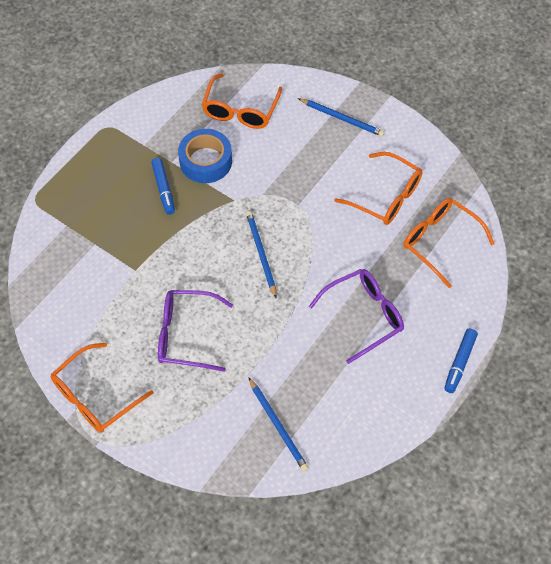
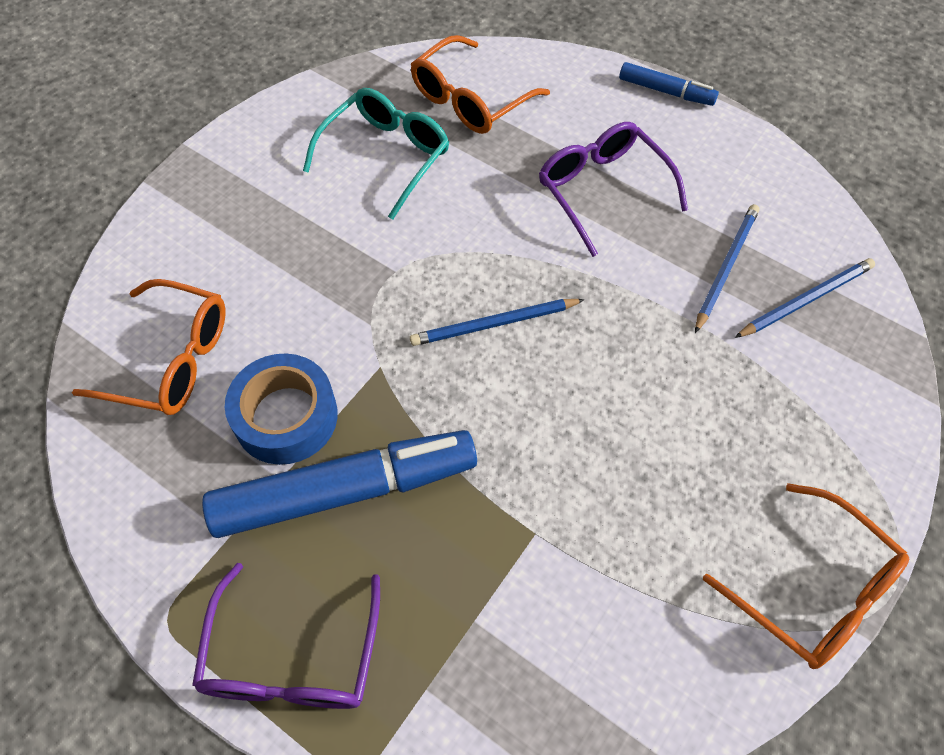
camera: 90 degrees left, 0 degrees up
blue marker [151,158,175,215] -> blue marker [202,430,477,538], size x2.03
purple glasses [158,290,233,372] -> purple glasses moved to [192,563,380,709]
blue pencil [298,98,385,137] -> blue pencil moved to [695,204,760,333]
orange glasses [335,152,422,225] -> turquoise glasses [303,88,449,220]

